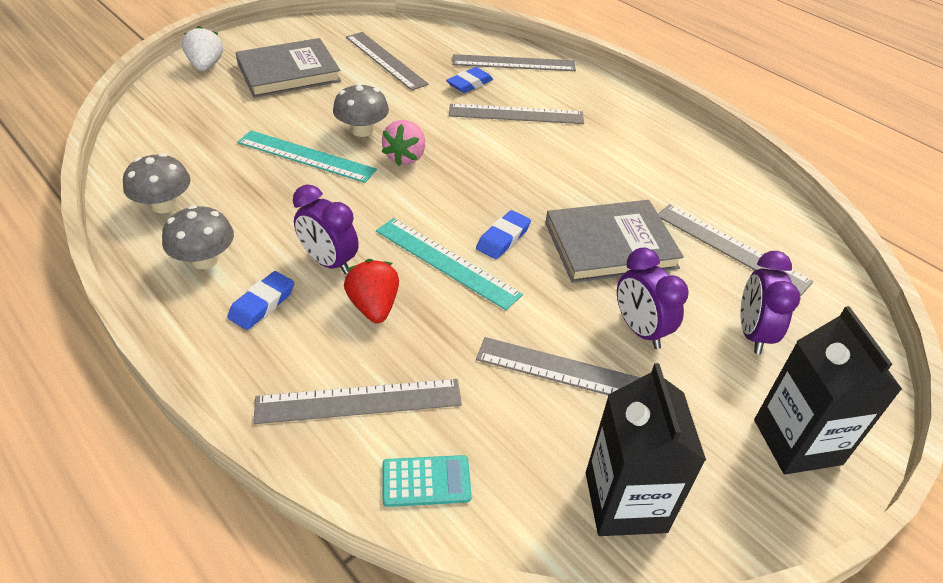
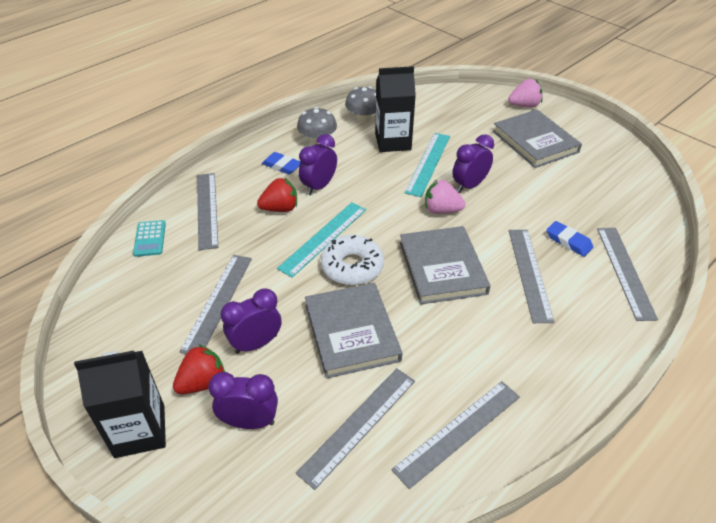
camera: 90 degrees right, 0 degrees up
white strawberry [182,26,223,71] -> pink strawberry [508,79,542,108]
grey mushroom [333,83,389,137] -> purple clock [452,134,494,193]
grey ruler [346,32,429,91] -> grey ruler moved to [392,381,520,489]
blue eraser [476,210,531,259] -> white donut [321,235,384,285]
black carton [586,363,706,536] -> black carton moved to [375,66,416,152]
none -> red strawberry [173,344,225,394]
none -> grey book [400,226,490,304]

